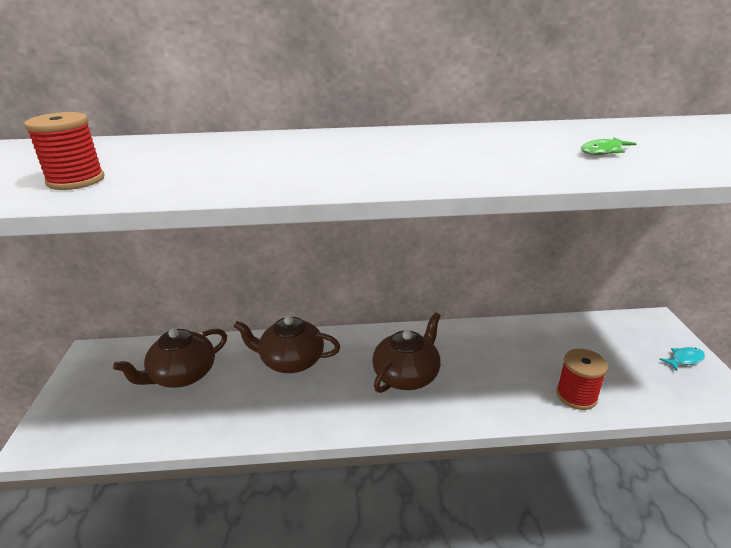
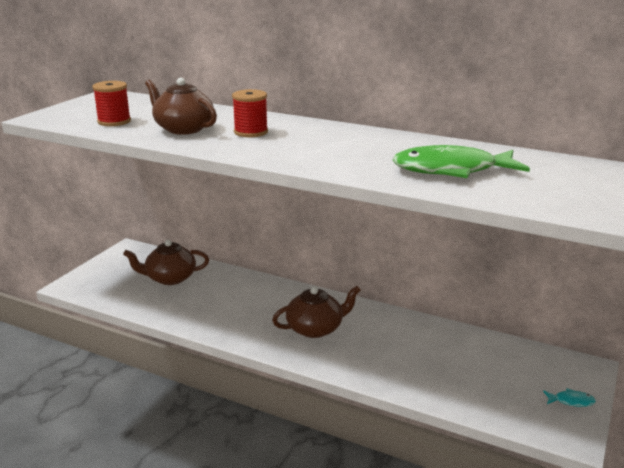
camera: 30 degrees right, 5 degrees down
brown teapot [234,316,340,373] -> brown teapot moved to [145,78,217,135]
red spool [556,349,608,410] -> red spool moved to [232,89,268,137]
green fish [581,137,636,155] -> green fish [393,145,530,178], size x2.46

